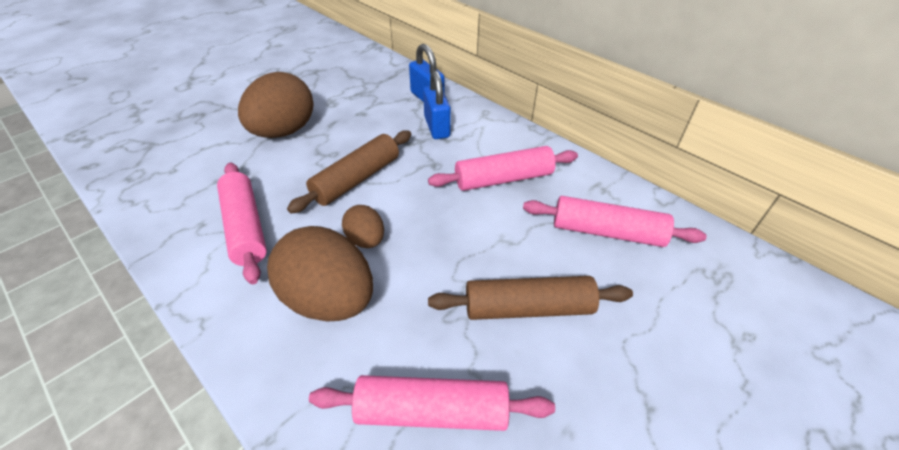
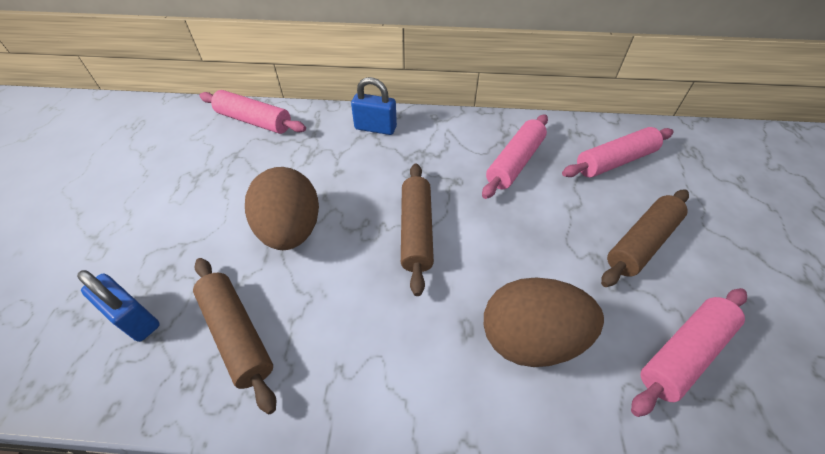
camera: 40 degrees left, 5 degrees up
pink rolling pin [217,163,267,284] -> pink rolling pin moved to [199,90,306,134]
brown egg [342,205,384,248] -> none
blue padlock [423,70,451,139] -> blue padlock moved to [77,270,160,342]
none -> brown rolling pin [193,258,276,415]

